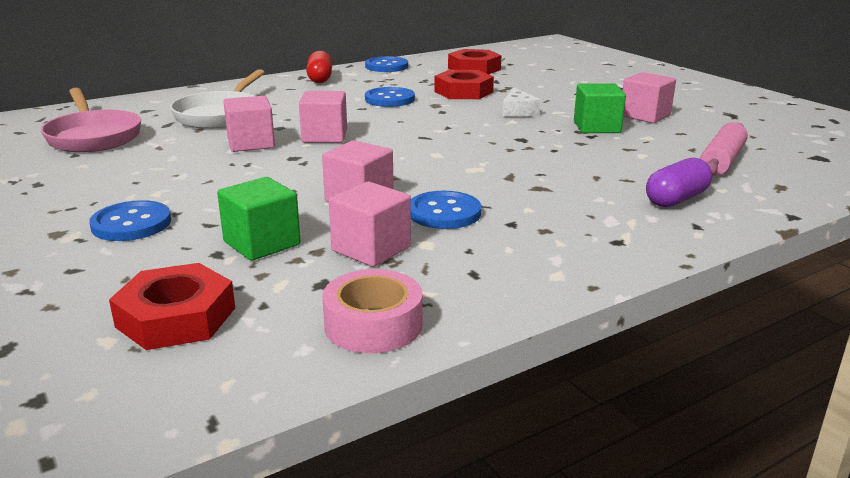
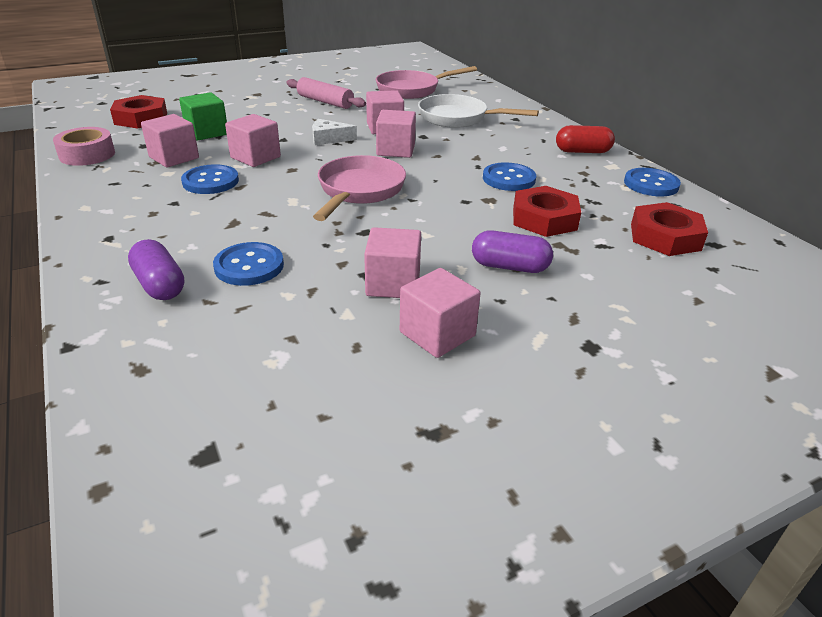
camera: 95 degrees right, 10 degrees up
blue button [89,200,171,241] -> blue button moved to [213,242,284,286]
white cheese [503,87,540,117] -> white cheese moved to [312,119,357,145]
green cube [574,83,626,133] -> pink cube [364,227,421,298]
pink rolling pin [700,122,748,176] -> pink rolling pin moved to [287,77,366,109]
none -> pink pan [313,155,406,221]
none -> purple capsule [472,230,553,273]

